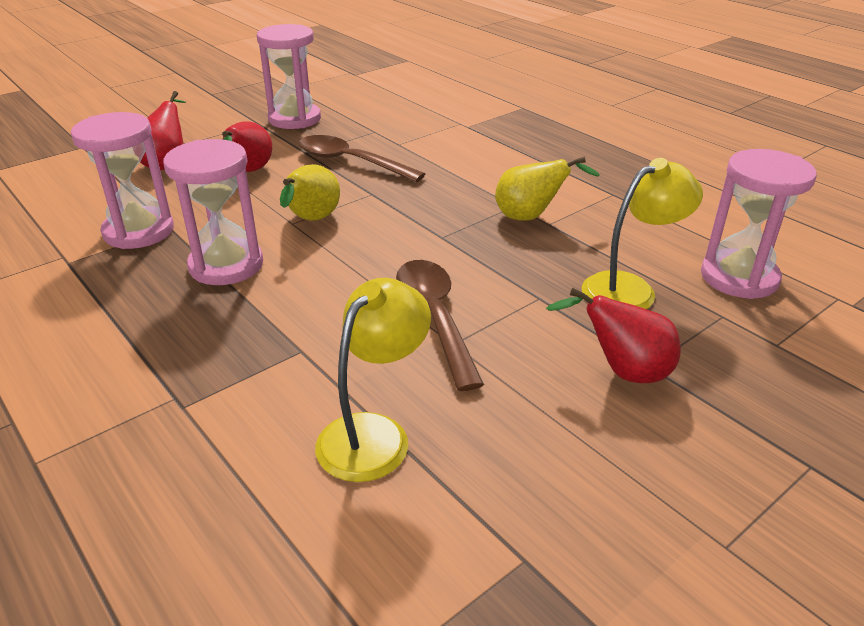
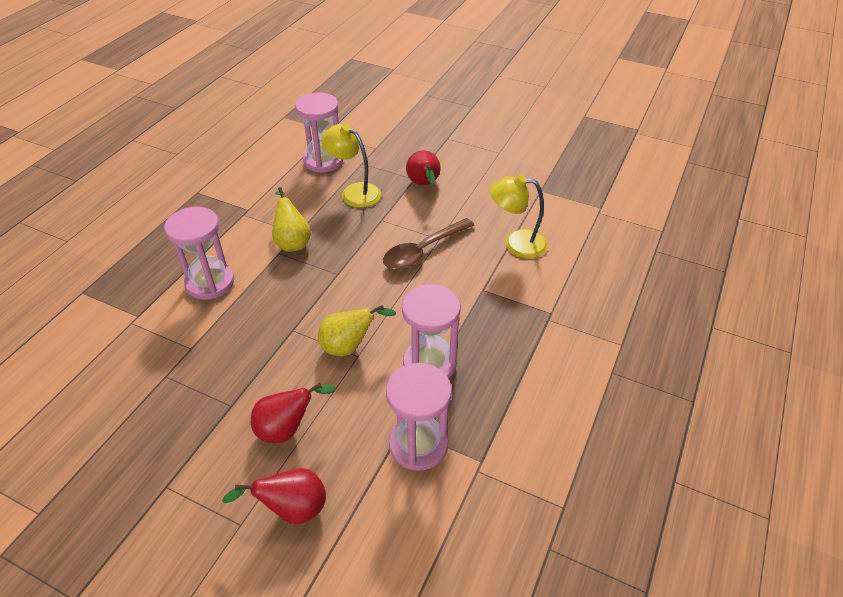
camera: 115 degrees left, 10 degrees up
pink hourglass [257,24,321,129] -> pink hourglass moved to [164,207,235,300]
brown spoon [299,135,425,182] -> none

